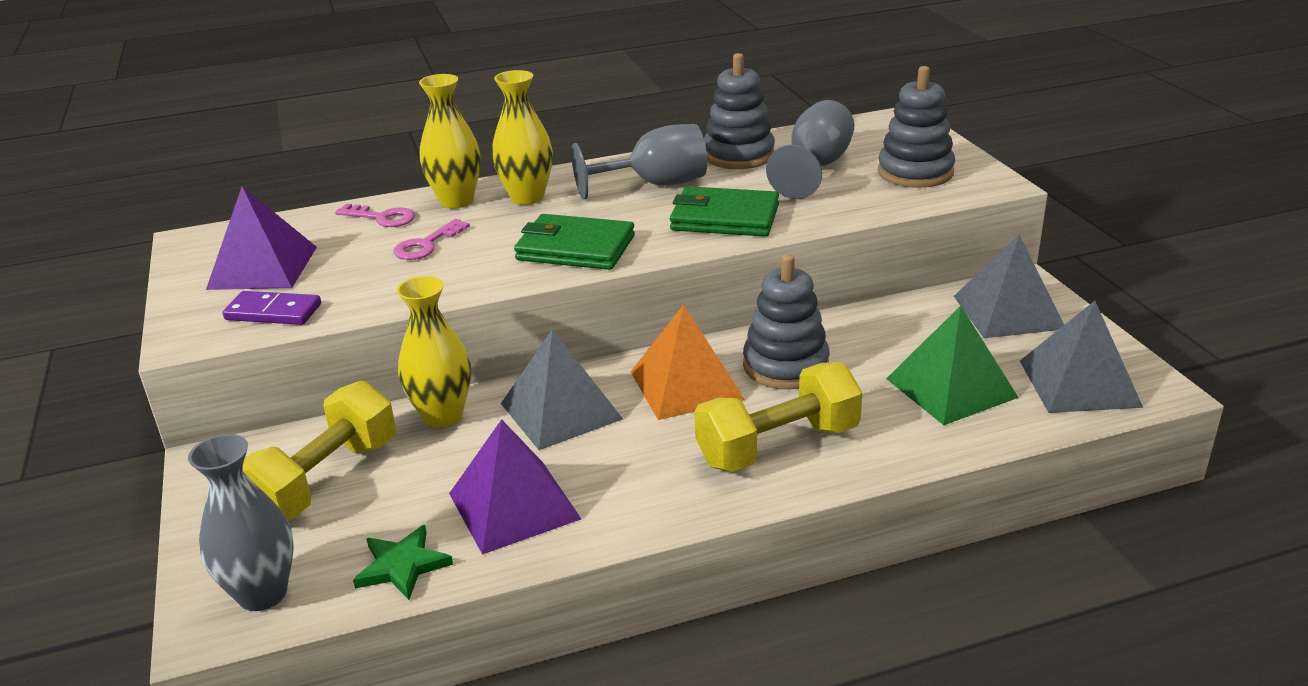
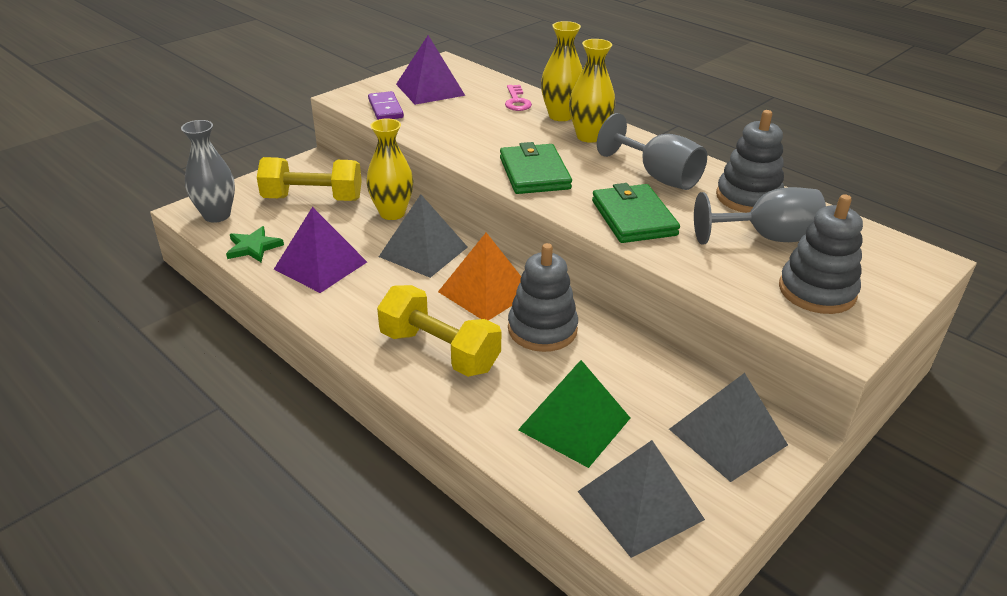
camera: 60 degrees right, 5 degrees up
pink key [393,219,470,260] -> none

